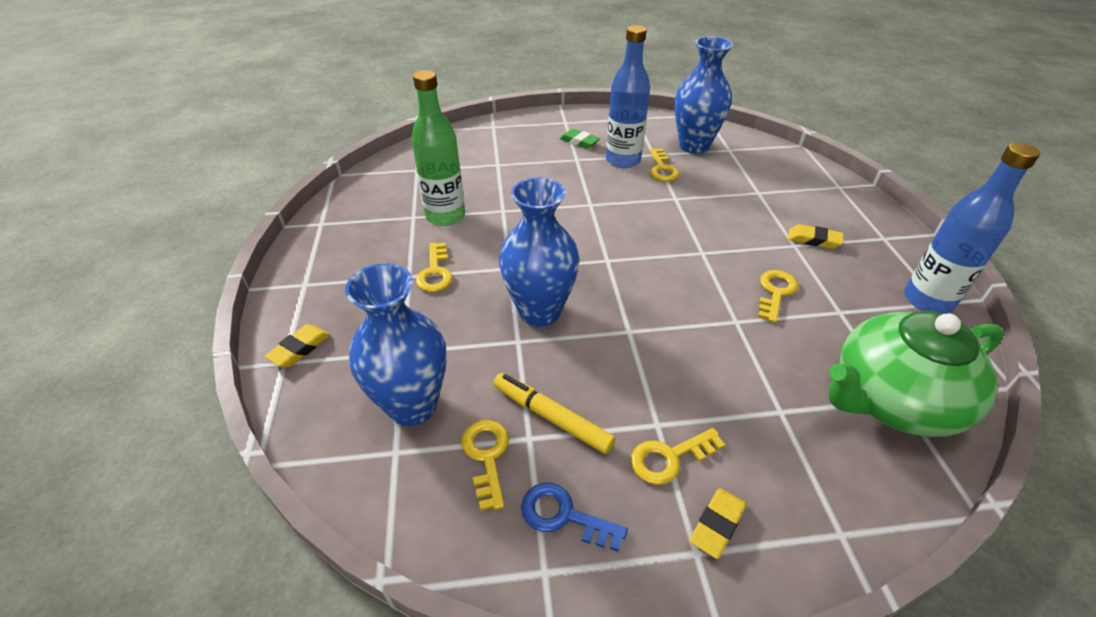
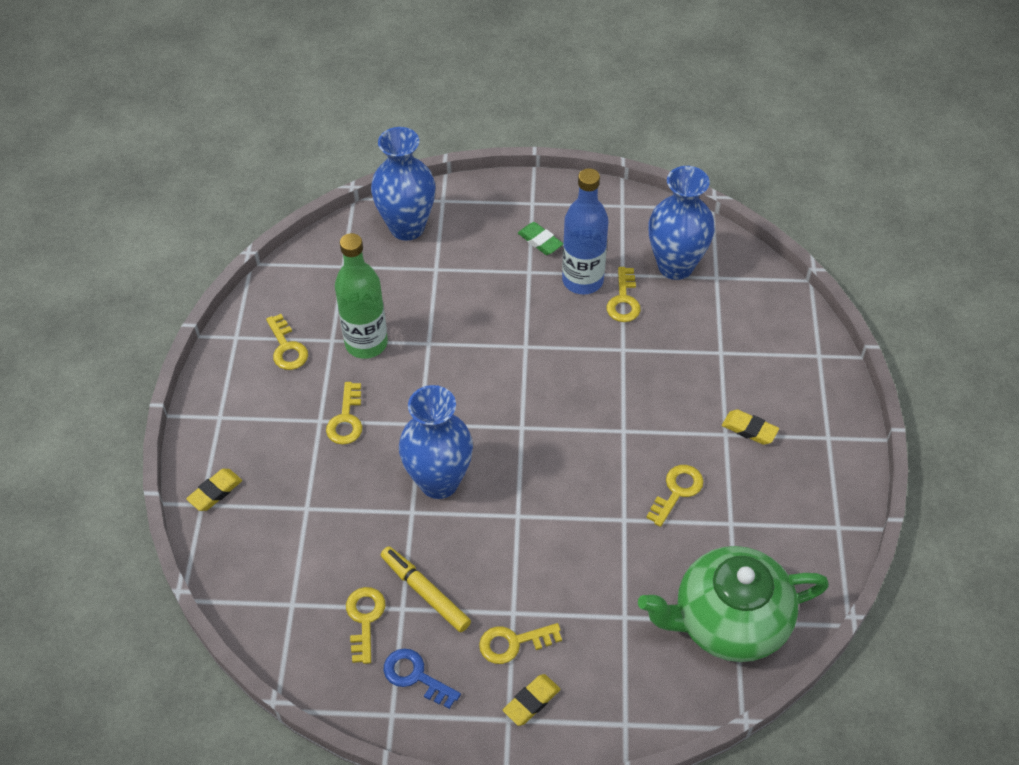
camera: 10 degrees right, 10 degrees up
blue vase [345,263,447,426] -> blue vase moved to [371,127,435,241]
blue bottle [904,142,1040,314] -> none
none -> yellow key [266,314,308,370]

